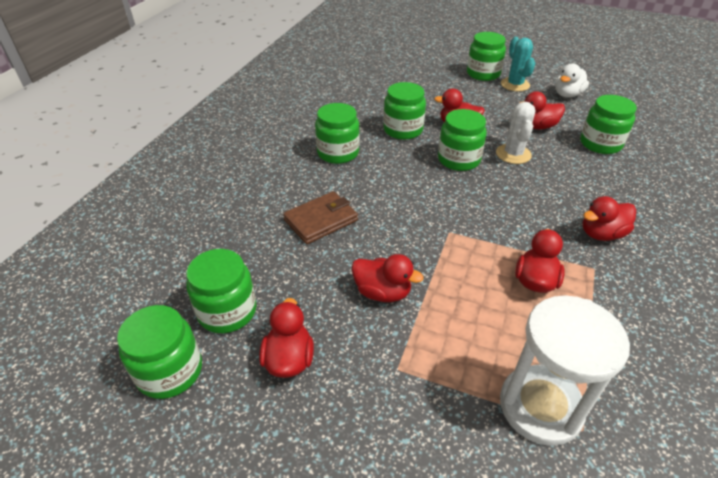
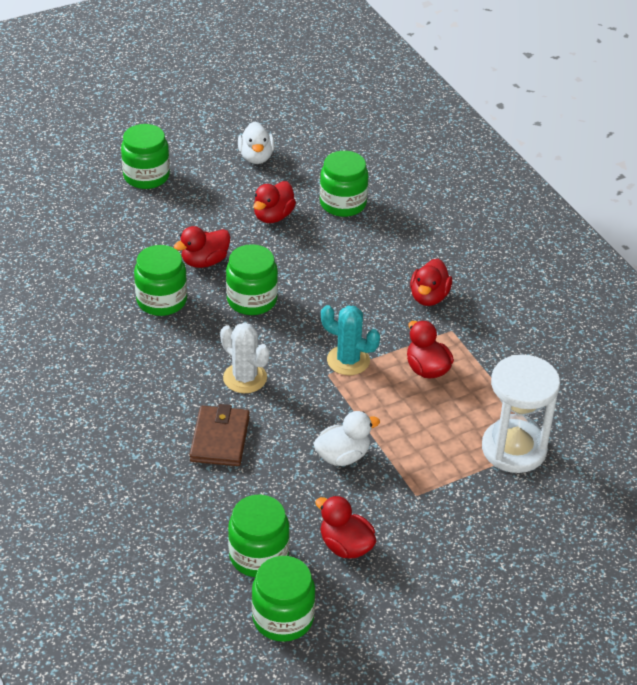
camera: 50 degrees left, 0 degrees up
green jar [315,103,359,164] -> none
red duck [351,254,424,302] -> white duck [313,411,380,466]
white cactus [496,102,535,164] -> white cactus moved to [220,323,270,393]
turquoise cactus [501,37,535,92] -> turquoise cactus moved to [321,305,380,375]

